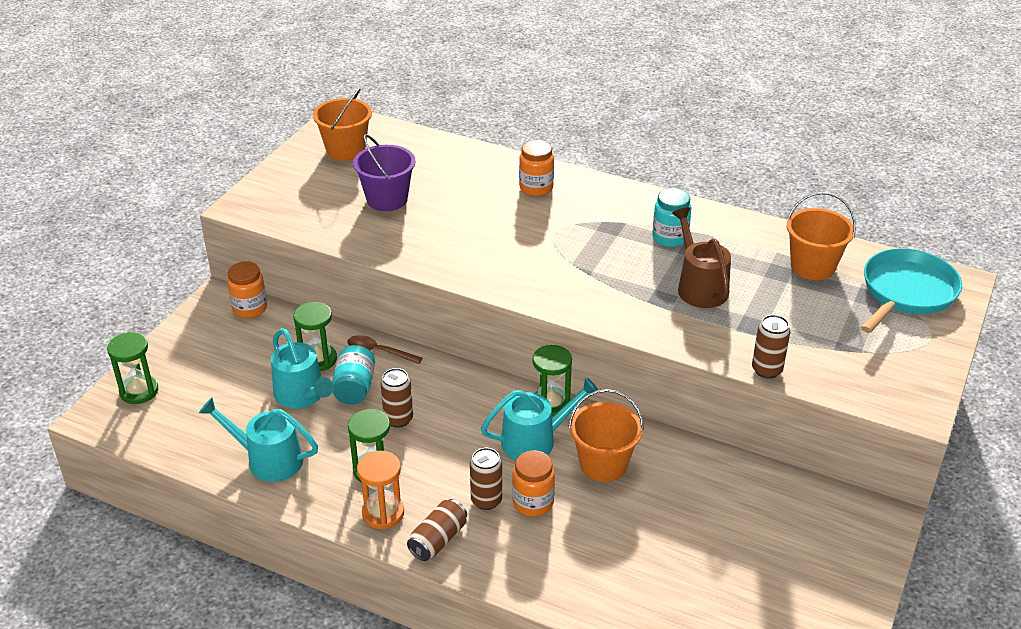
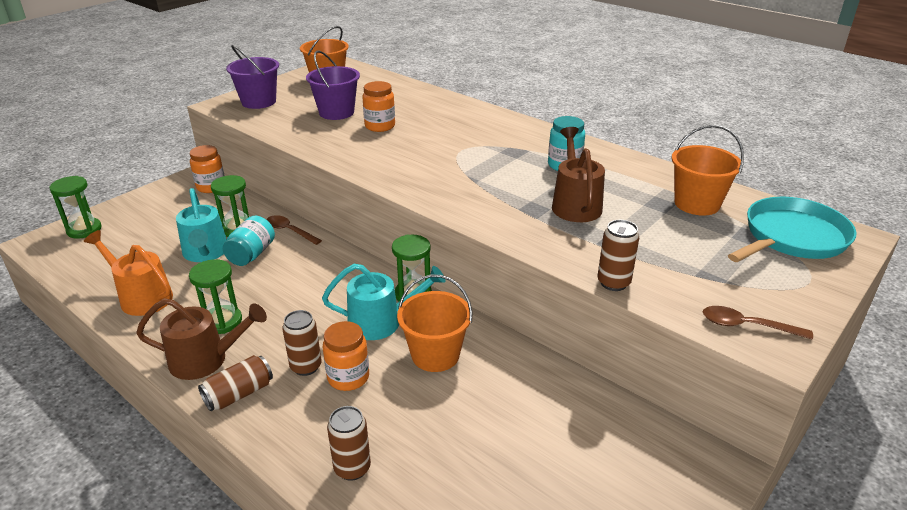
camera: 15 degrees right, 5 degrees down
turquoise watering can [199,397,318,482] -> orange watering can [84,230,173,316]
orange hourglass [357,451,404,529] -> brown watering can [136,298,267,380]
brown can [381,368,413,428] -> brown can moved to [327,406,371,481]
orange jar [519,140,554,196] -> orange jar moved to [362,81,395,132]
none -> purple bucket [226,45,279,109]
none -> brown spoon [703,306,813,339]

